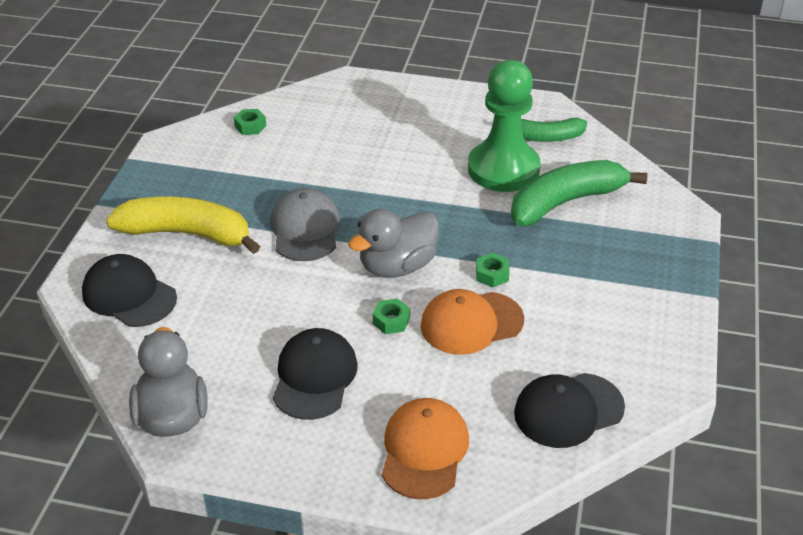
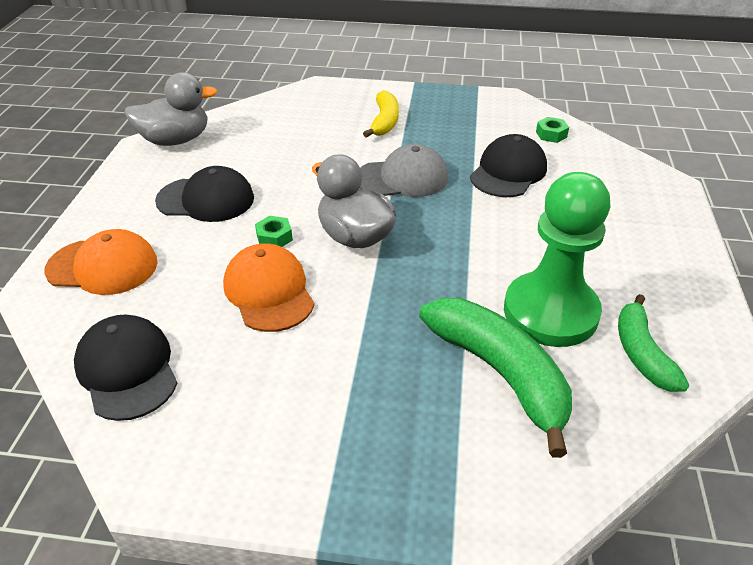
camera: 85 degrees right, 0 degrees up
black cap [82,254,177,327] -> black cap moved to [470,134,547,197]
yellow banana [106,197,260,254] -> yellow banana [363,90,399,138], size x0.61
green nut [476,253,510,287] -> none

